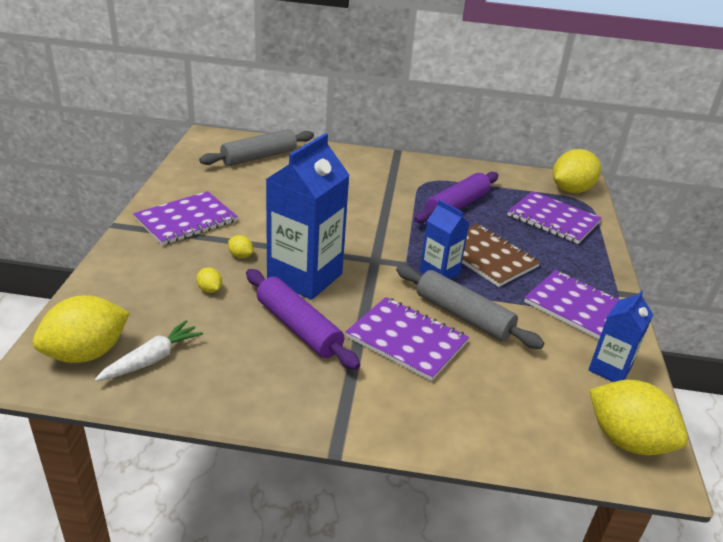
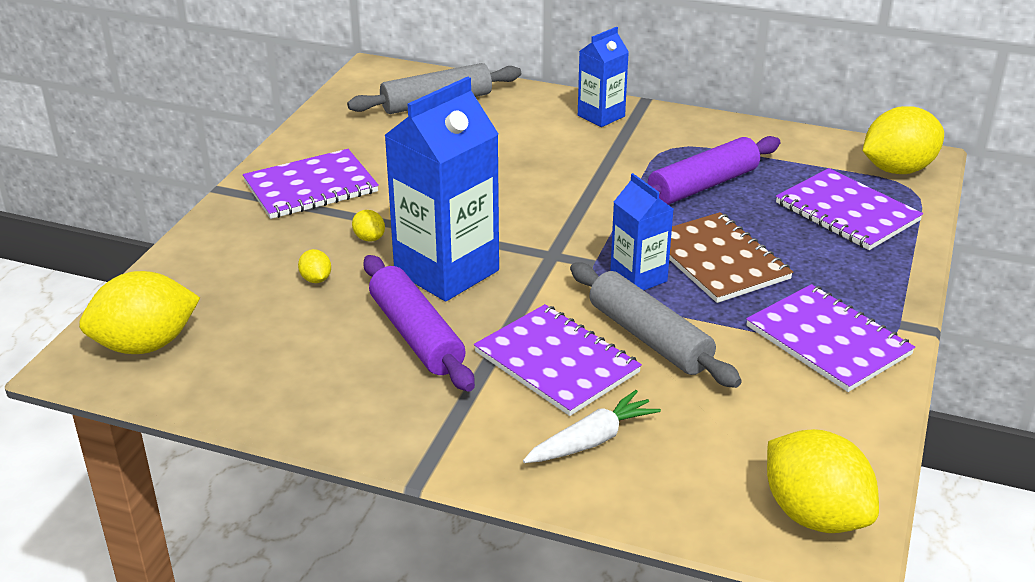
camera: 15 degrees right, 0 degrees up
white carrot [95,320,203,381] -> white carrot moved to [523,390,661,463]
blue carton [588,290,653,382] -> blue carton moved to [578,27,629,127]

